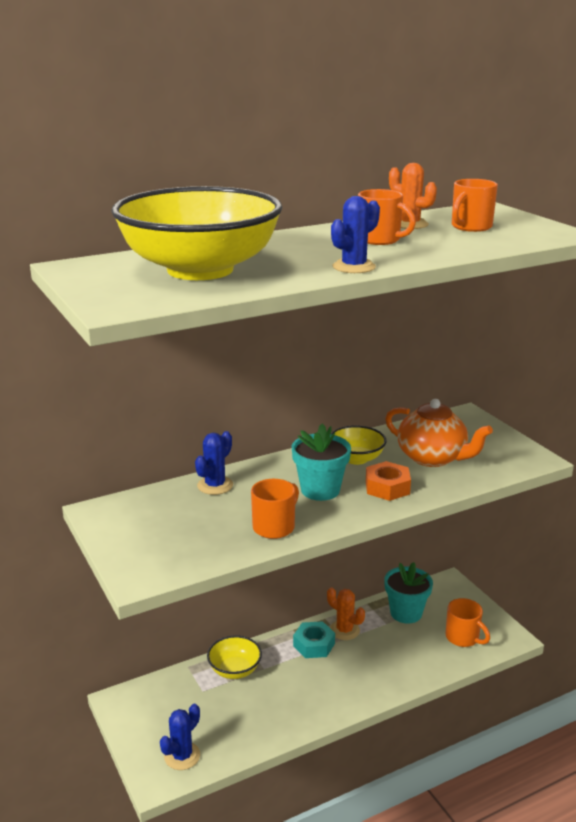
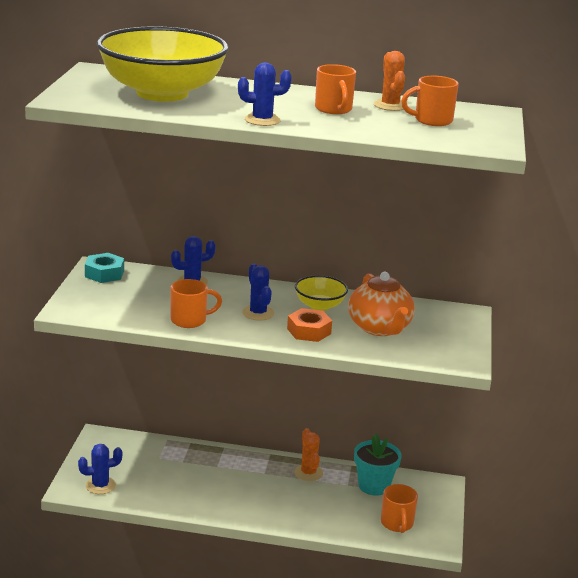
camera: 35 degrees right, 0 degrees up
yellow bowl [207,636,262,679] -> none
turquoise flower pot [292,423,351,501] -> blue cactus [242,263,274,321]
turquoise nut [293,621,335,658] -> turquoise nut moved to [85,253,124,283]

